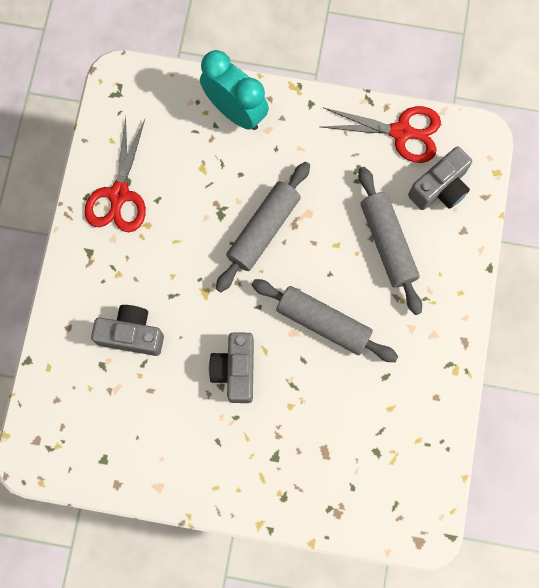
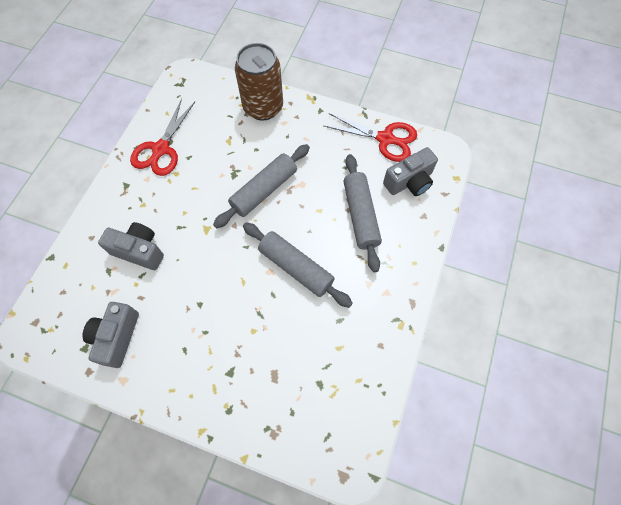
camera: 10 degrees right, 10 degrees down
turquoise clock [200,50,269,130] -> brown can [235,43,283,121]
grey camera [209,332,254,403] -> grey camera moved to [83,302,139,368]

